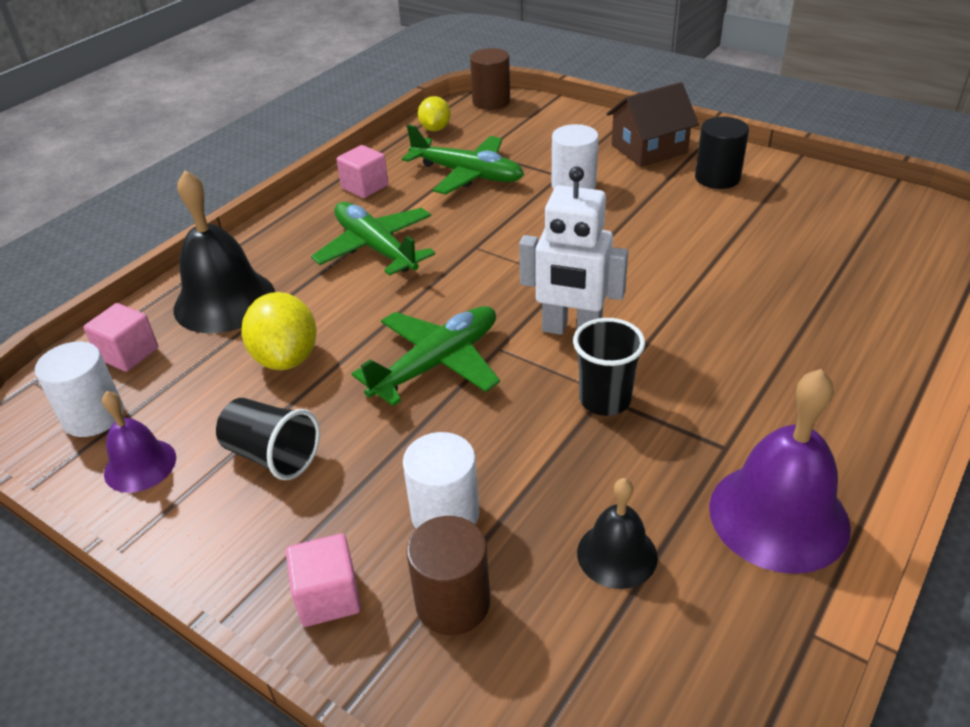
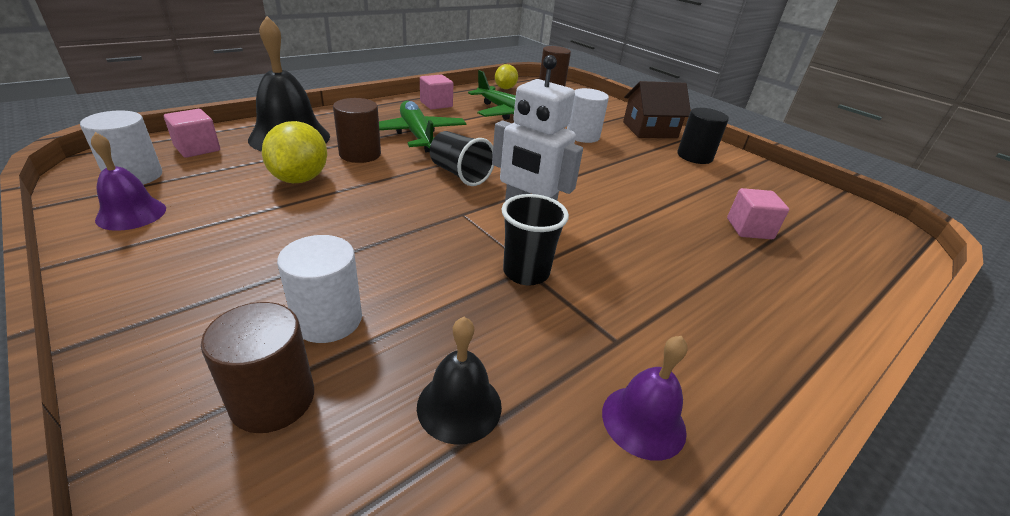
camera: 10 degrees right, 5 degrees down
black cup [216,398,320,480] -> black cup moved to [430,131,494,186]
pink cube [286,533,361,627] -> pink cube moved to [727,188,789,239]
green plane [352,306,500,406] -> none
purple bell [709,369,851,574] -> purple bell [602,336,688,461], size x0.57
none -> brown cylinder [333,98,381,163]

